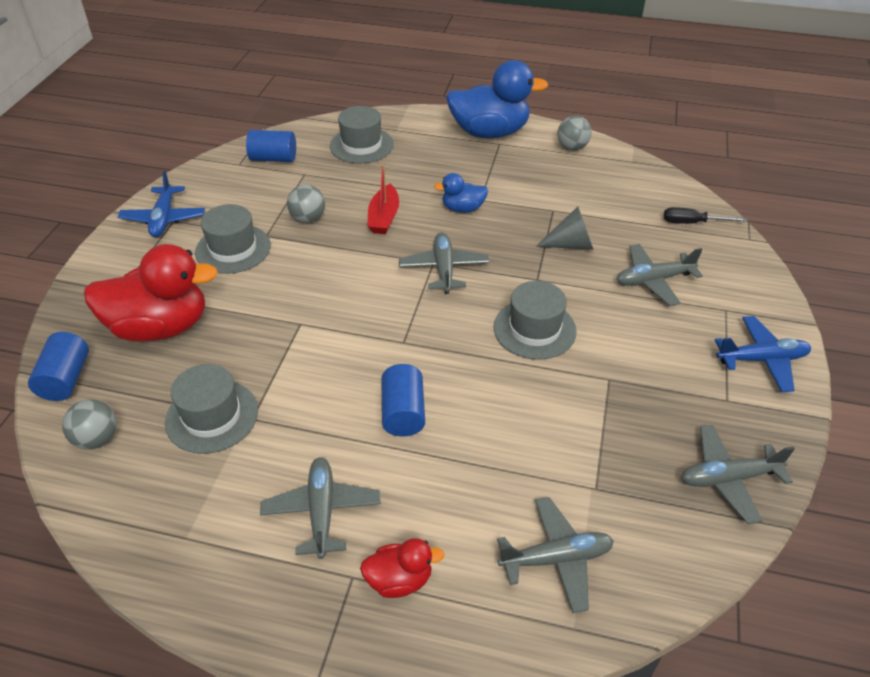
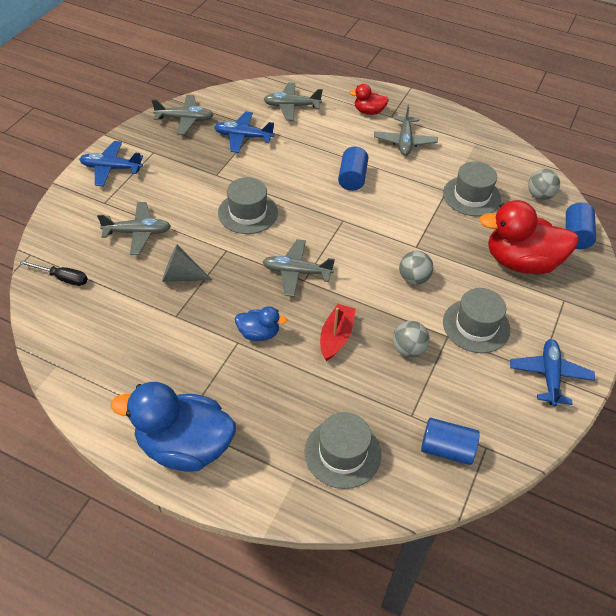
camera: 170 degrees left, 5 degrees up
grey plane [399,232,490,294] -> grey plane turned 90 degrees clockwise [263,239,335,297]
grey ball [557,116,592,151] -> grey ball moved to [399,251,433,285]
none -> blue plane [214,111,274,153]

